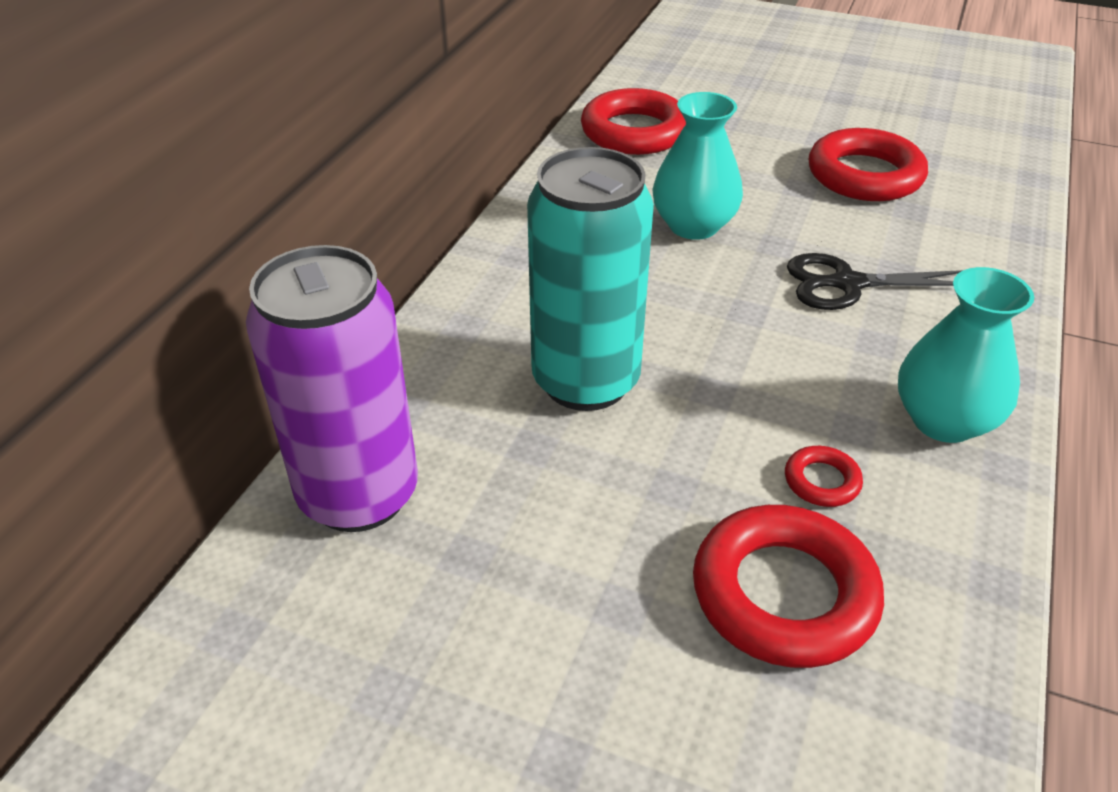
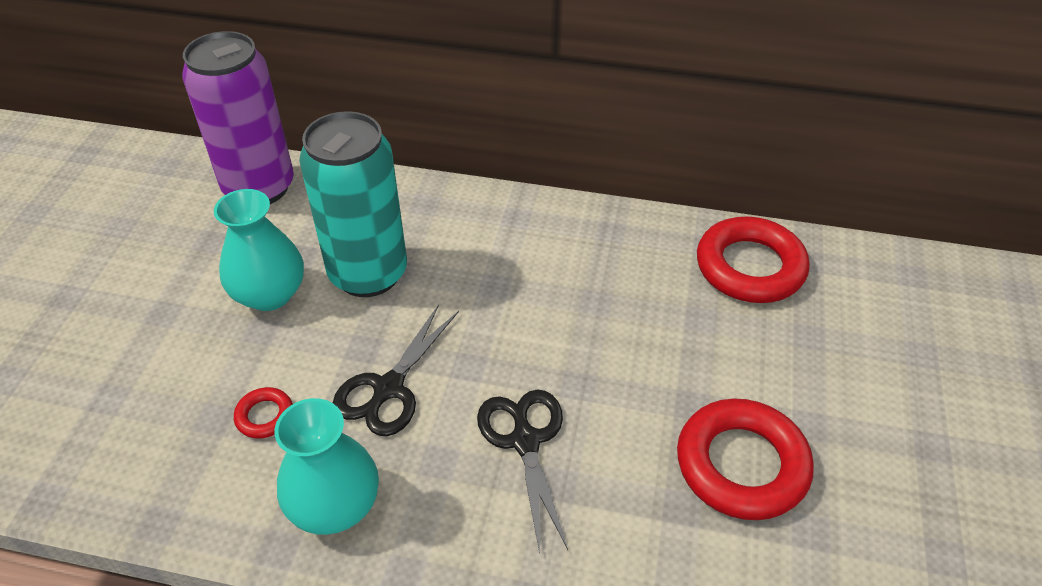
camera: 80 degrees right, 5 degrees up
turquoise vase [652,92,743,240] -> turquoise vase moved to [214,189,304,311]
red ring [693,505,884,668] -> none
none -> black scissors [333,304,459,436]

